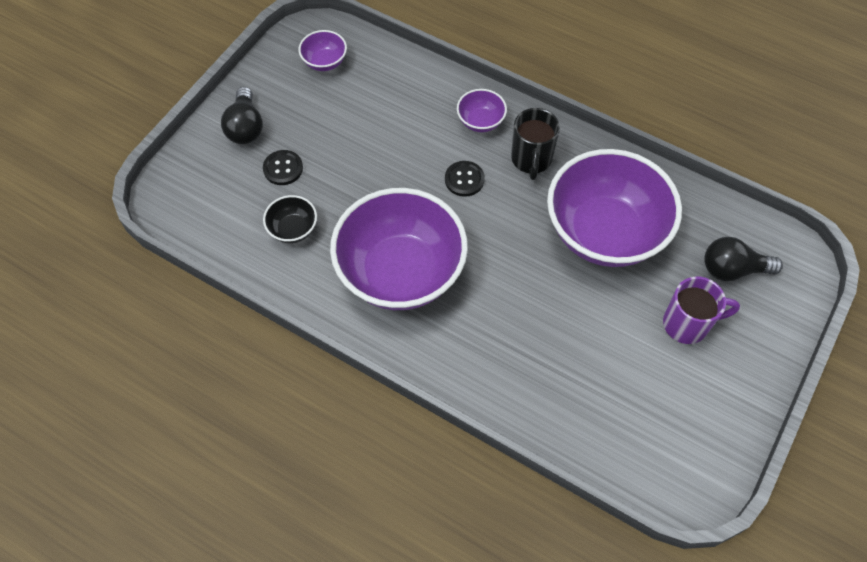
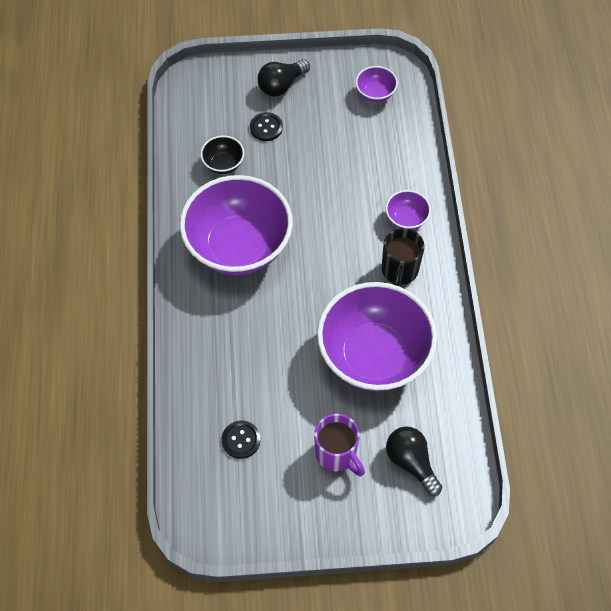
camera: 55 degrees right, 0 degrees up
black button [445,161,485,197] -> black button moved to [222,421,261,459]
black mug [511,108,560,180] -> black mug turned 45 degrees counterclockwise [382,228,425,286]

